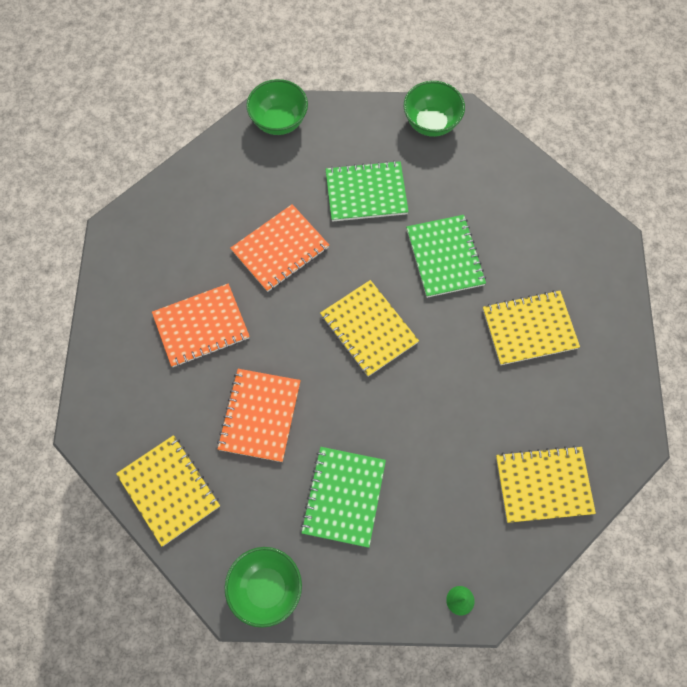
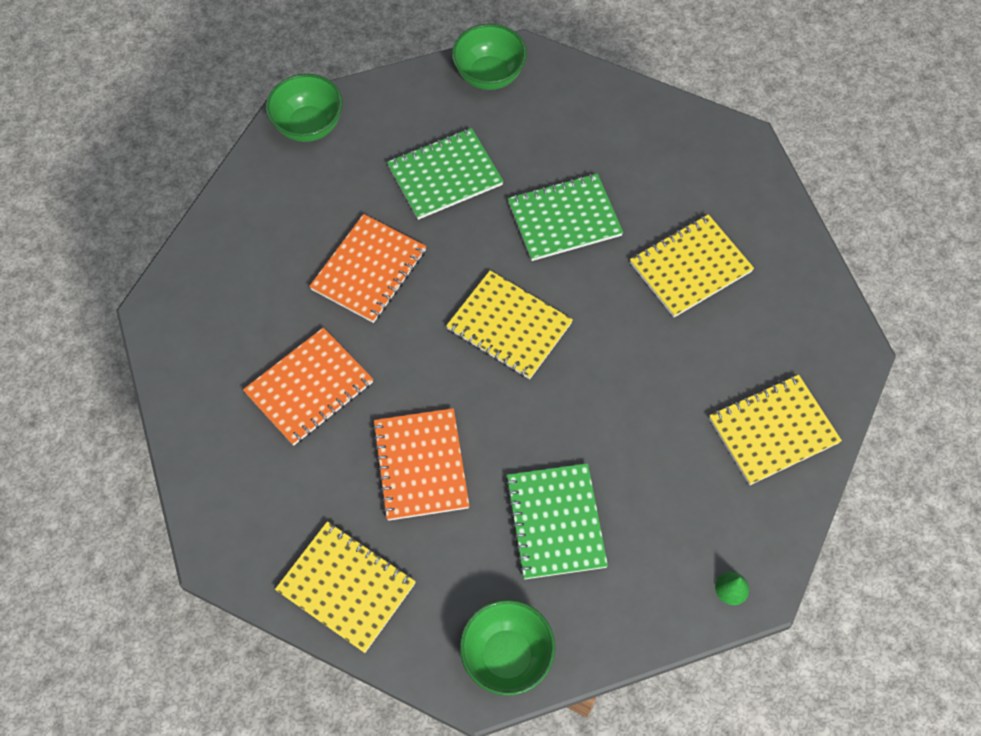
camera: 20 degrees left, 5 degrees down
green notebook [406,215,486,298] -> green notebook turned 75 degrees counterclockwise [508,173,623,261]

